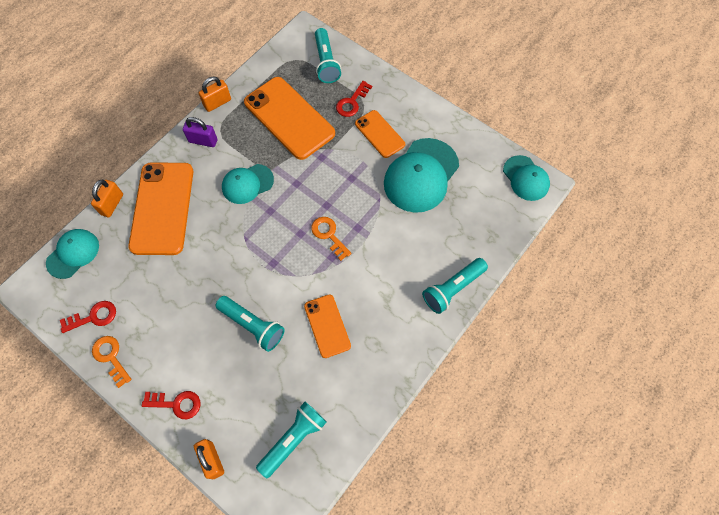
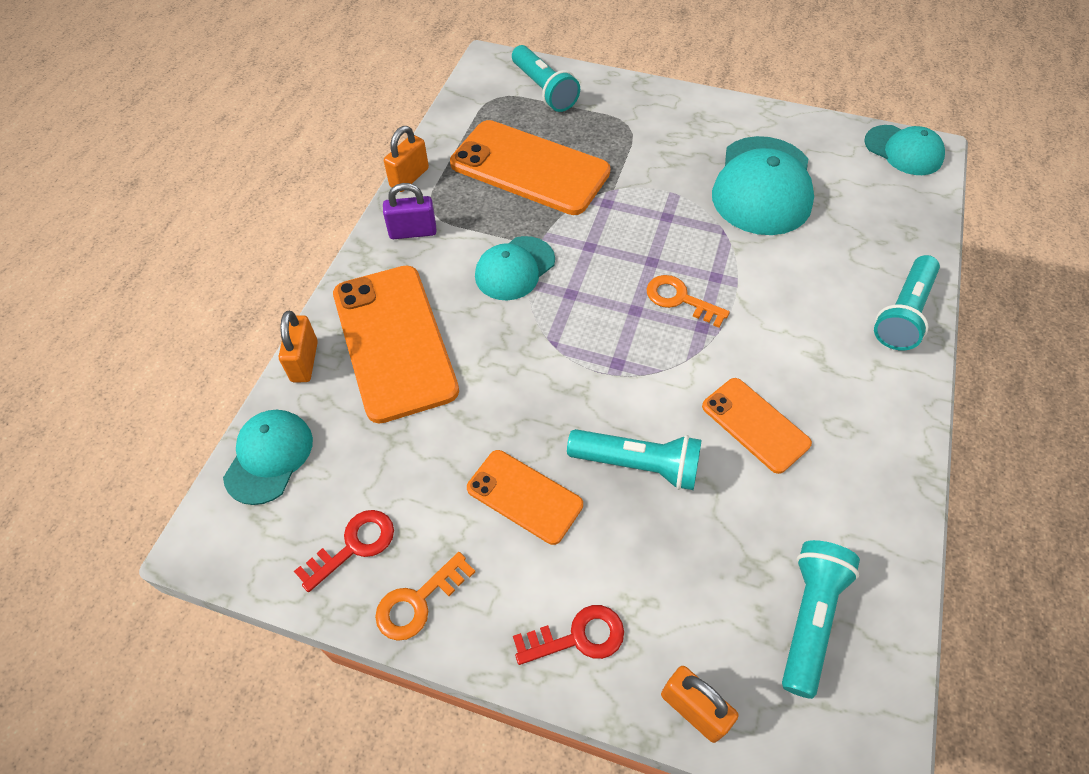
camera: 20 degrees left, 10 degrees down
orange key [92,336,132,388] -> orange key turned 75 degrees counterclockwise [375,552,475,641]
red key [336,81,372,117] -> none
orange phone [355,110,405,158] -> orange phone moved to [467,450,583,545]

